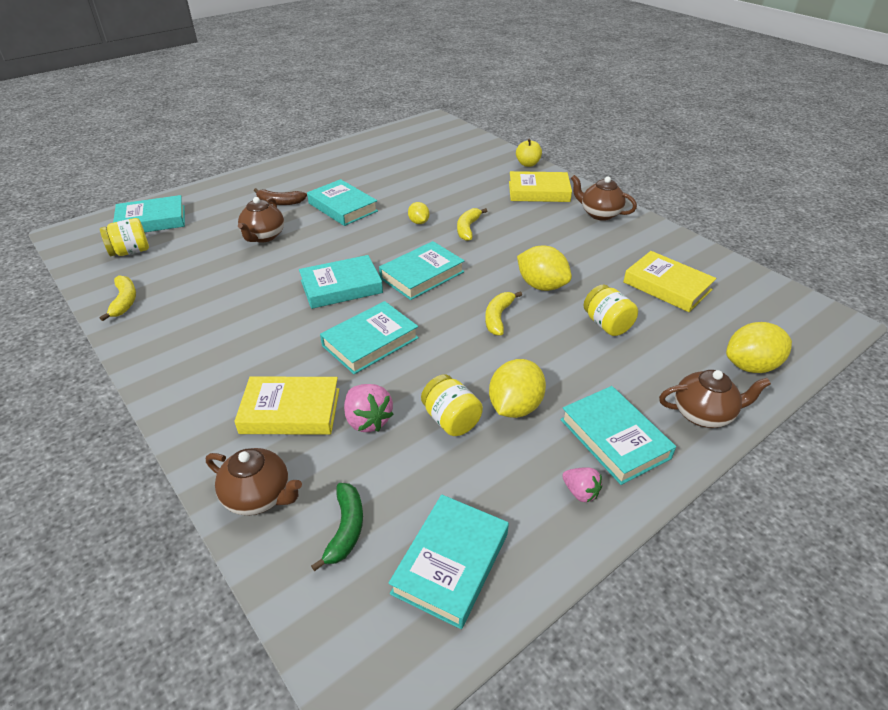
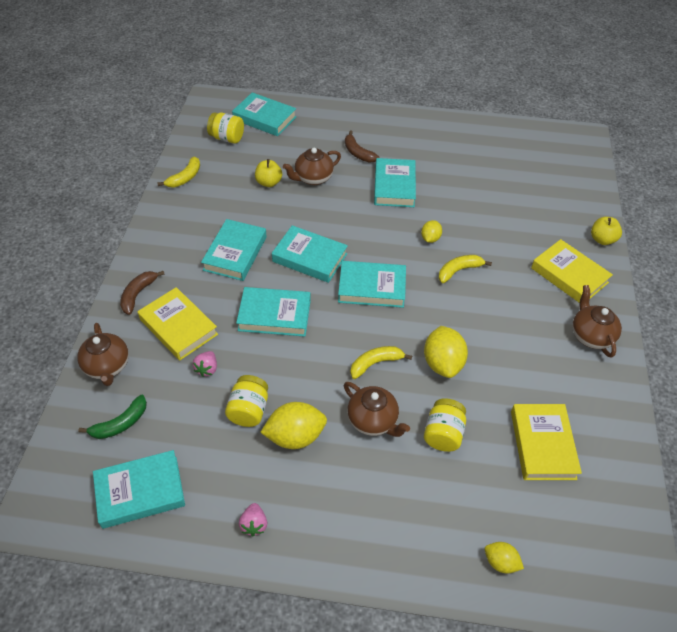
camera: 45 degrees right, 10 degrees up
pink strawberry [344,384,393,432] -> pink strawberry [193,351,217,377], size x0.64
turquoise book [560,386,676,485] -> turquoise book moved to [201,219,267,281]
brown teapot [659,370,771,428] -> brown teapot moved to [344,382,410,437]
yellow lemon [726,322,792,373] -> yellow lemon [485,542,524,574], size x0.56
none -> brown banana [120,271,165,315]
none -> yellow apple [255,159,282,187]

